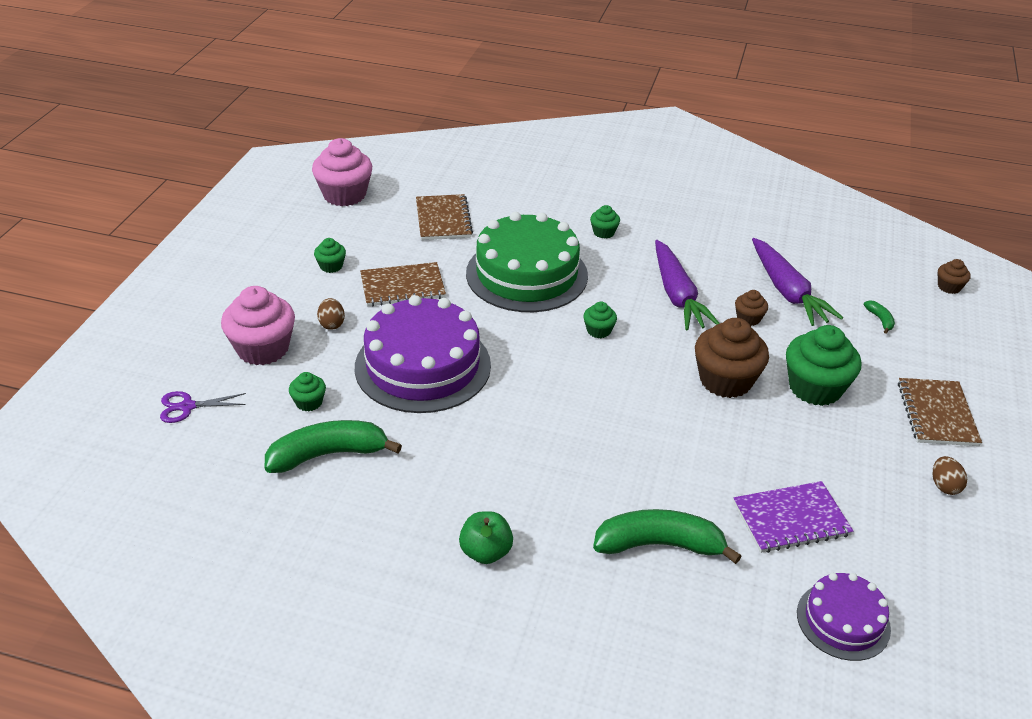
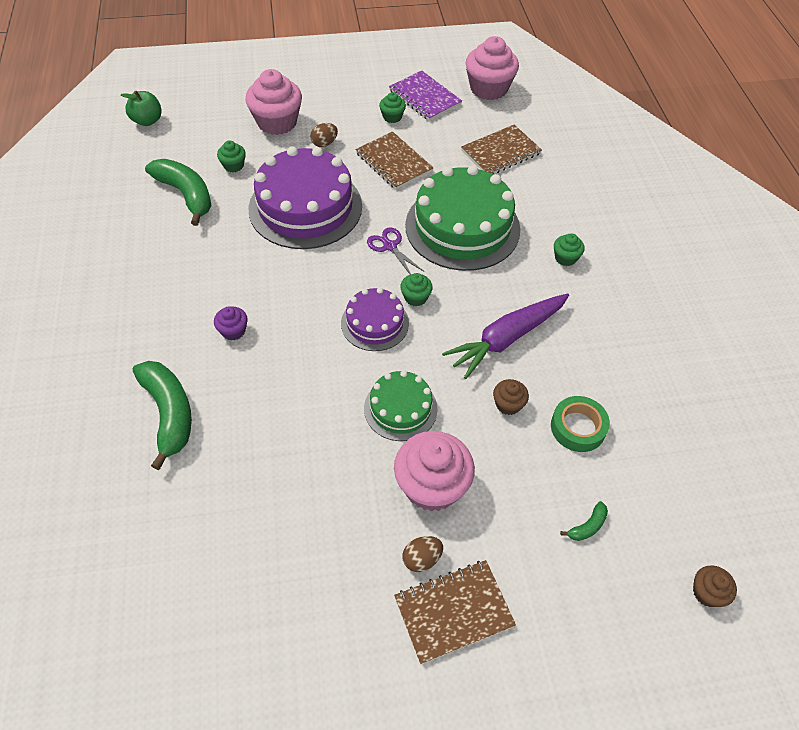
camera: 65 degrees right, 15 degrees up
purple scissors [160,391,246,423] -> purple scissors moved to [367,227,423,275]
green apple [459,511,513,564] -> green apple moved to [121,91,162,126]
brown cupcake [695,318,769,398] -> green cake [364,370,438,441]
purple notebook [733,481,853,553] -> purple notebook moved to [389,70,462,121]
purple carrot [752,238,843,326] -> green tape [551,396,610,452]
green cupcake [786,325,861,406] -> pink cupcake [394,431,475,512]
purple cake [797,573,891,661] -> purple cake moved to [341,288,409,351]
brown egg [932,456,967,495] -> brown egg moved to [402,536,443,572]
none -> purple cupcake [214,306,247,340]

